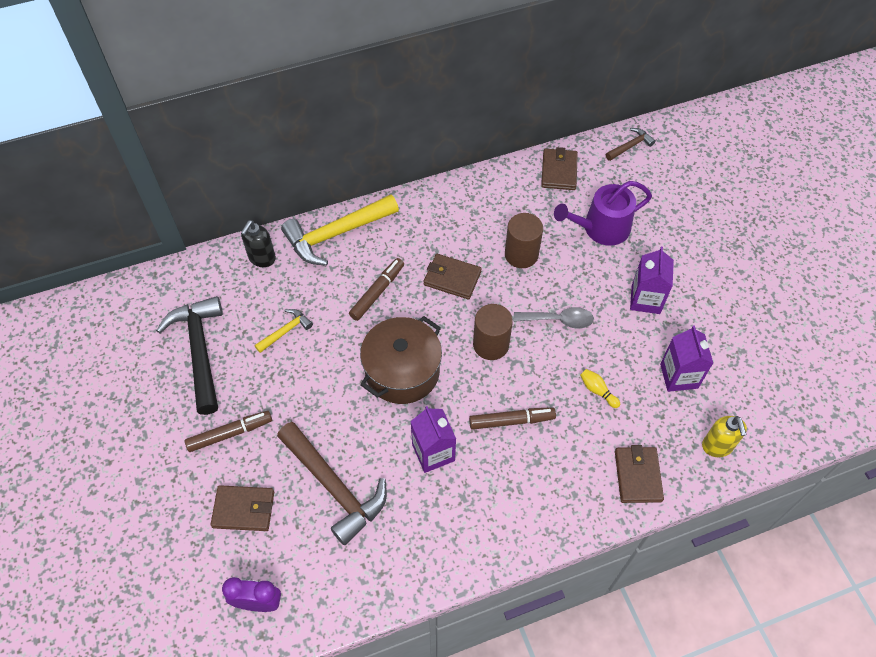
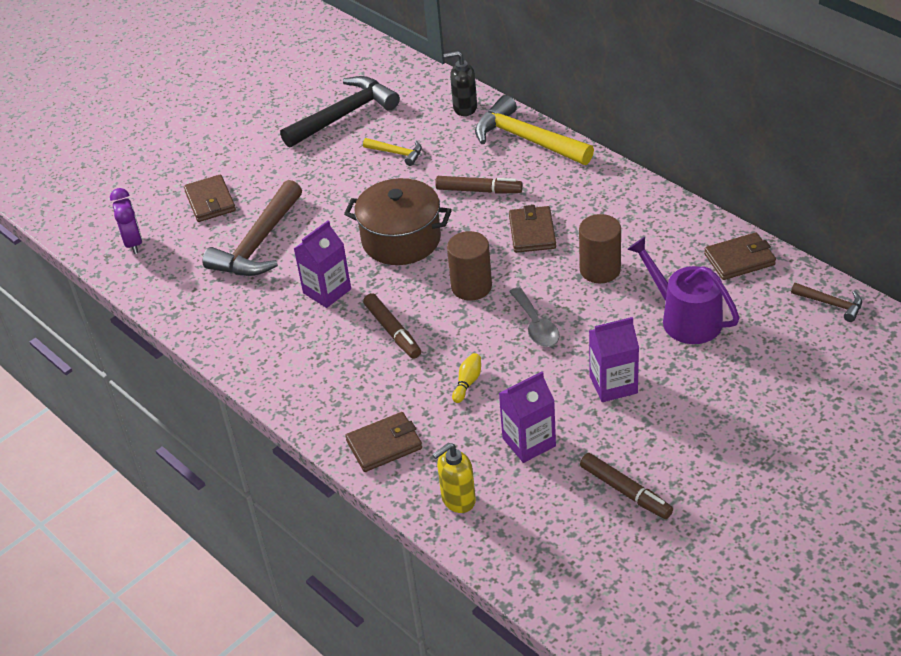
camera: 70 degrees right, 15 degrees down
brown marker [185,411,272,452] -> brown marker moved to [580,453,673,519]

